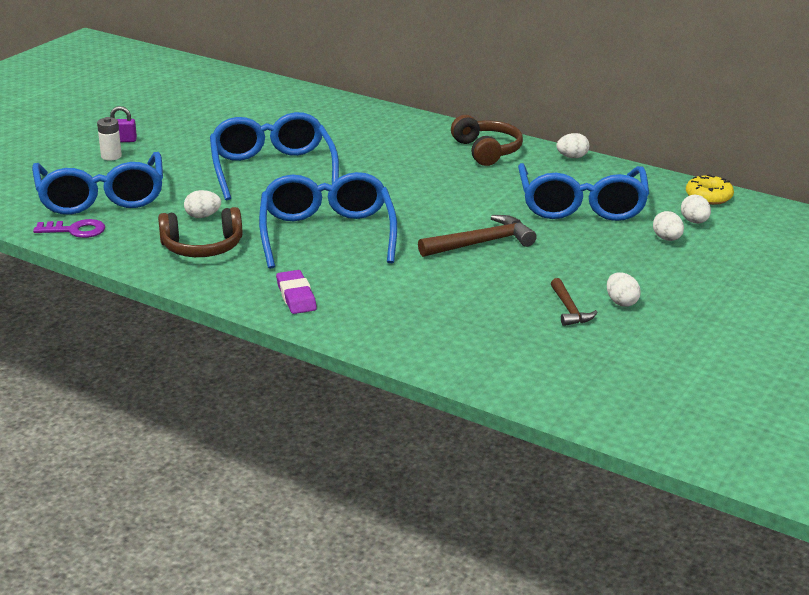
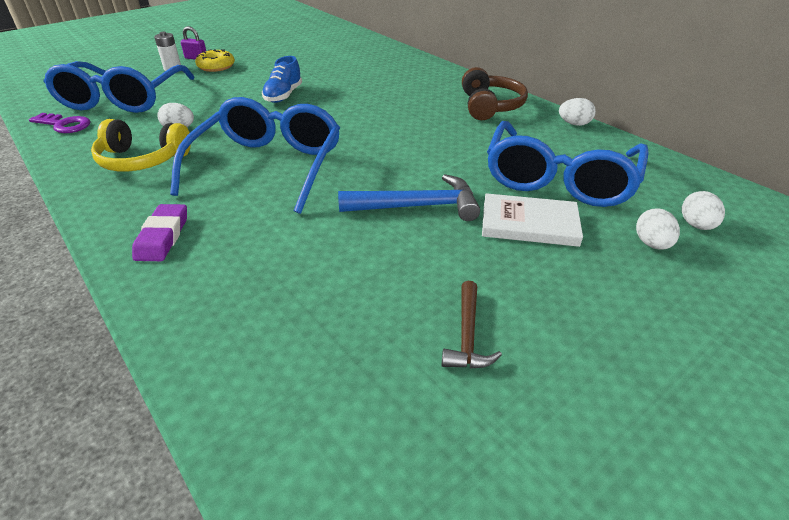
camera: 20 degrees right, 10 degrees up
brown headphones [158,207,242,257] -> yellow headphones [91,119,191,171]
blue glasses [210,112,339,201] -> blue shoe [262,56,302,103]
brown hammer [418,215,537,257] -> blue hammer [338,174,480,221]
white egg [607,272,641,307] -> none
yellow donut [686,175,734,205] -> yellow donut moved to [195,49,235,72]
none -> white book [482,193,583,247]

